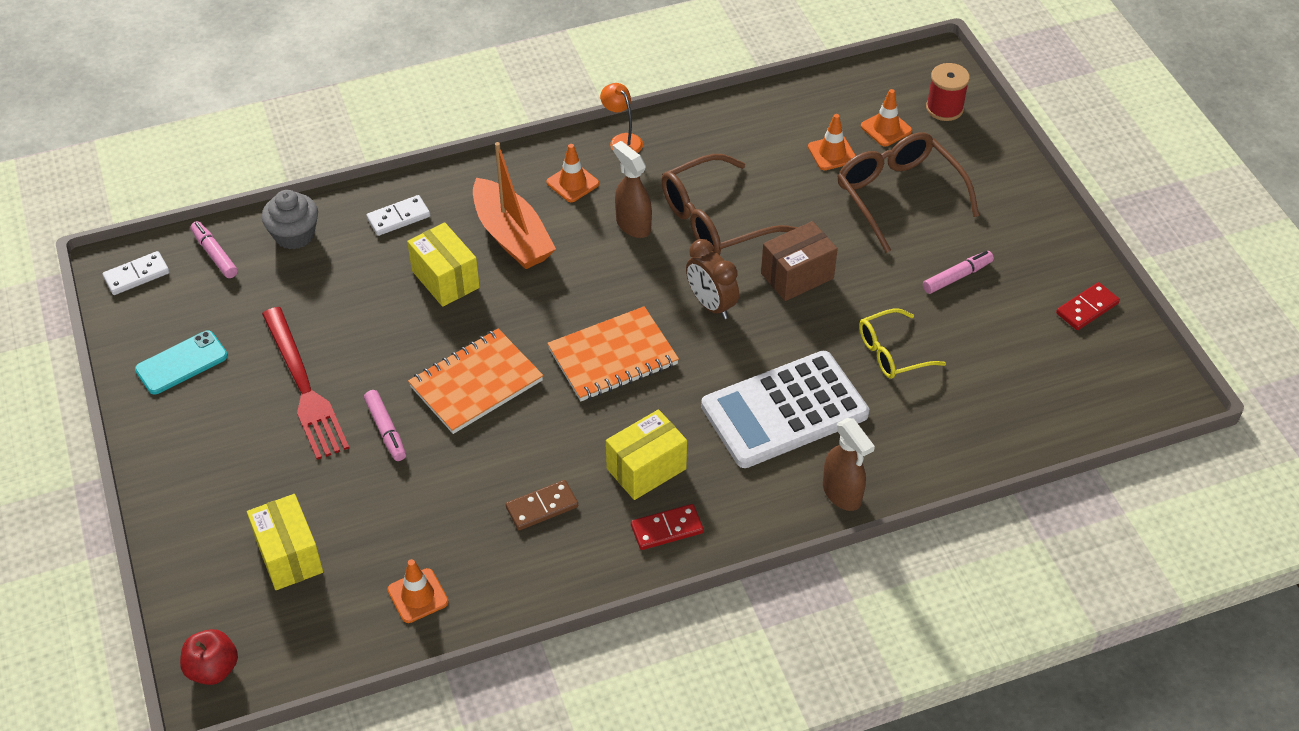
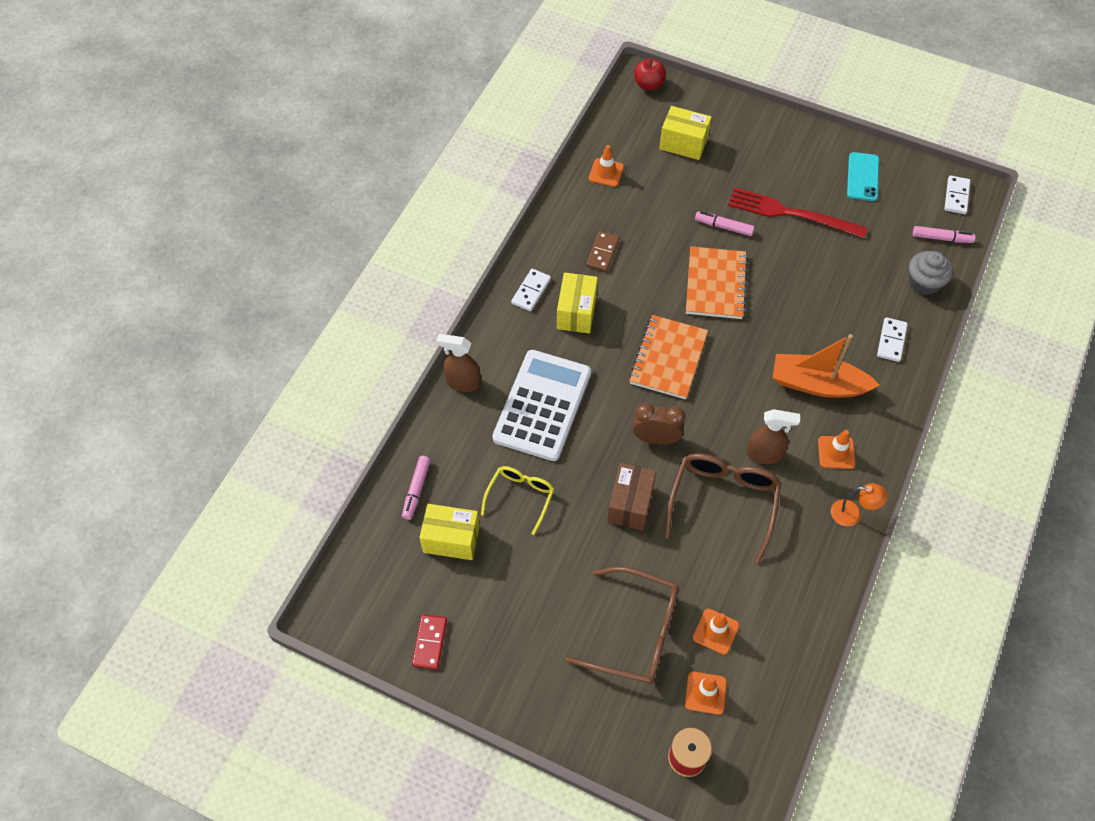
camera: 135 degrees right, 10 degrees up
yellow box [407,222,480,307] -> yellow box moved to [419,504,480,560]
red domino [631,504,704,550] -> white domino [511,269,551,312]
pink marker [923,251,994,294] -> pink marker moved to [402,456,430,520]

